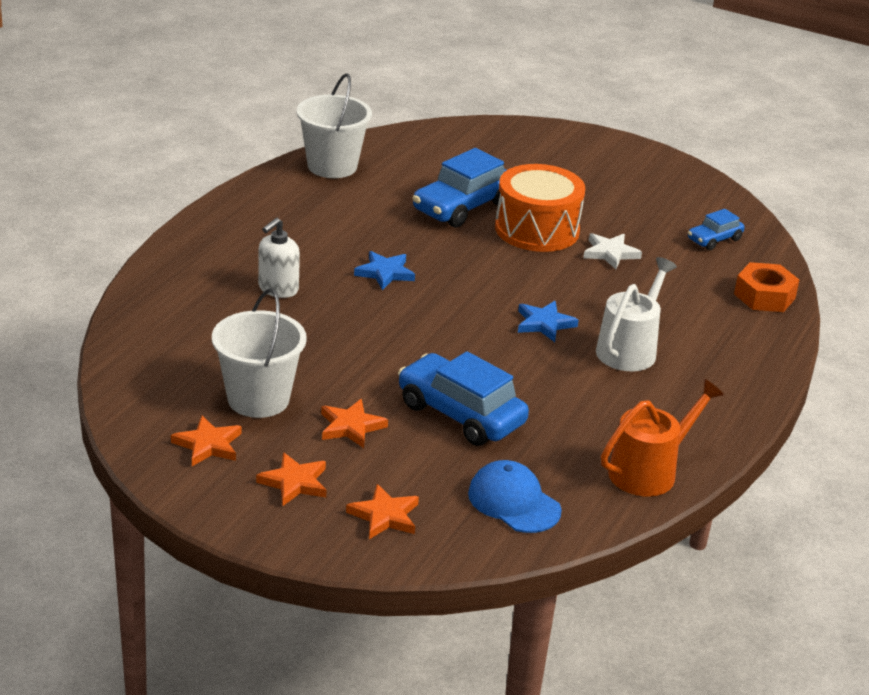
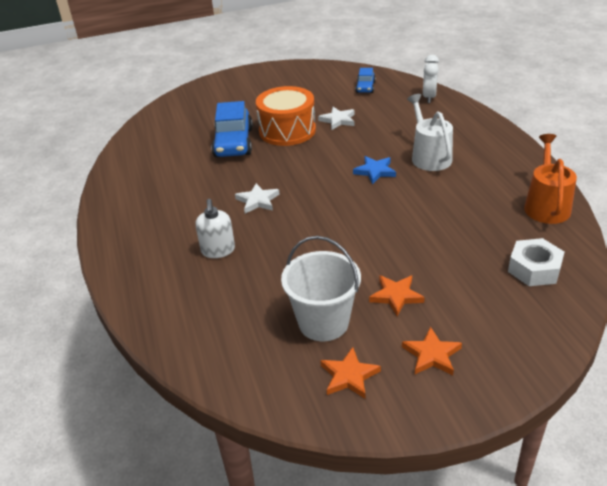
camera: 40 degrees left, 5 degrees up
white bucket [297,73,372,178] -> none
orange star [346,484,419,539] -> none
blue star [354,251,415,290] -> white star [235,183,280,213]
blue car [398,351,529,446] -> none
blue cap [468,460,562,533] -> white nut [508,238,565,286]
orange nut [734,262,799,312] -> white clock [423,55,439,103]

